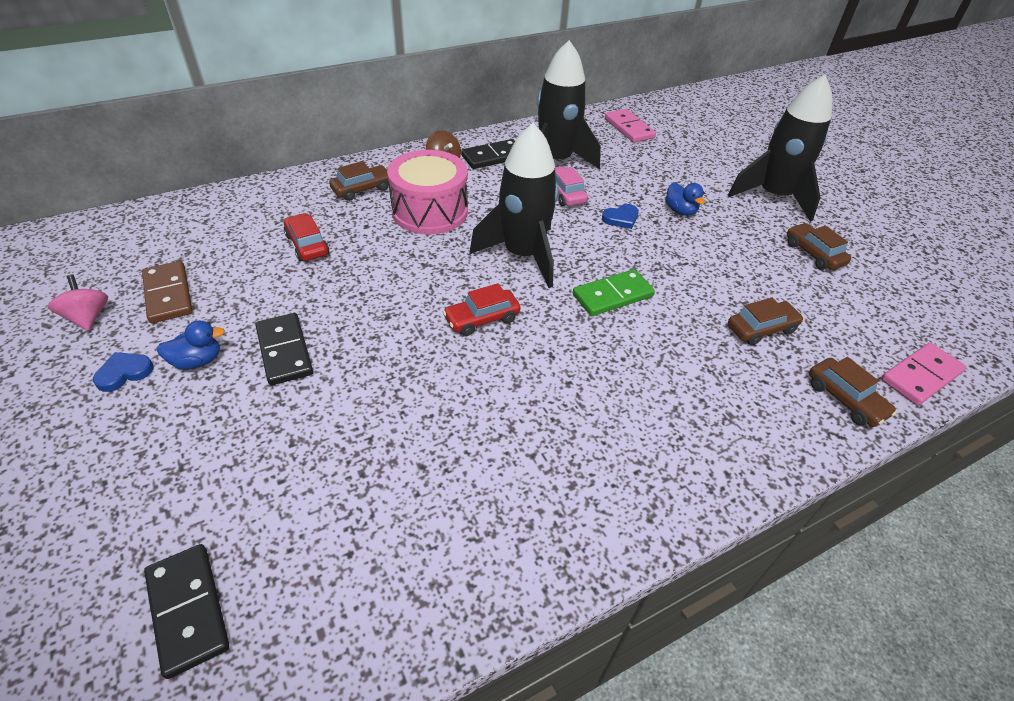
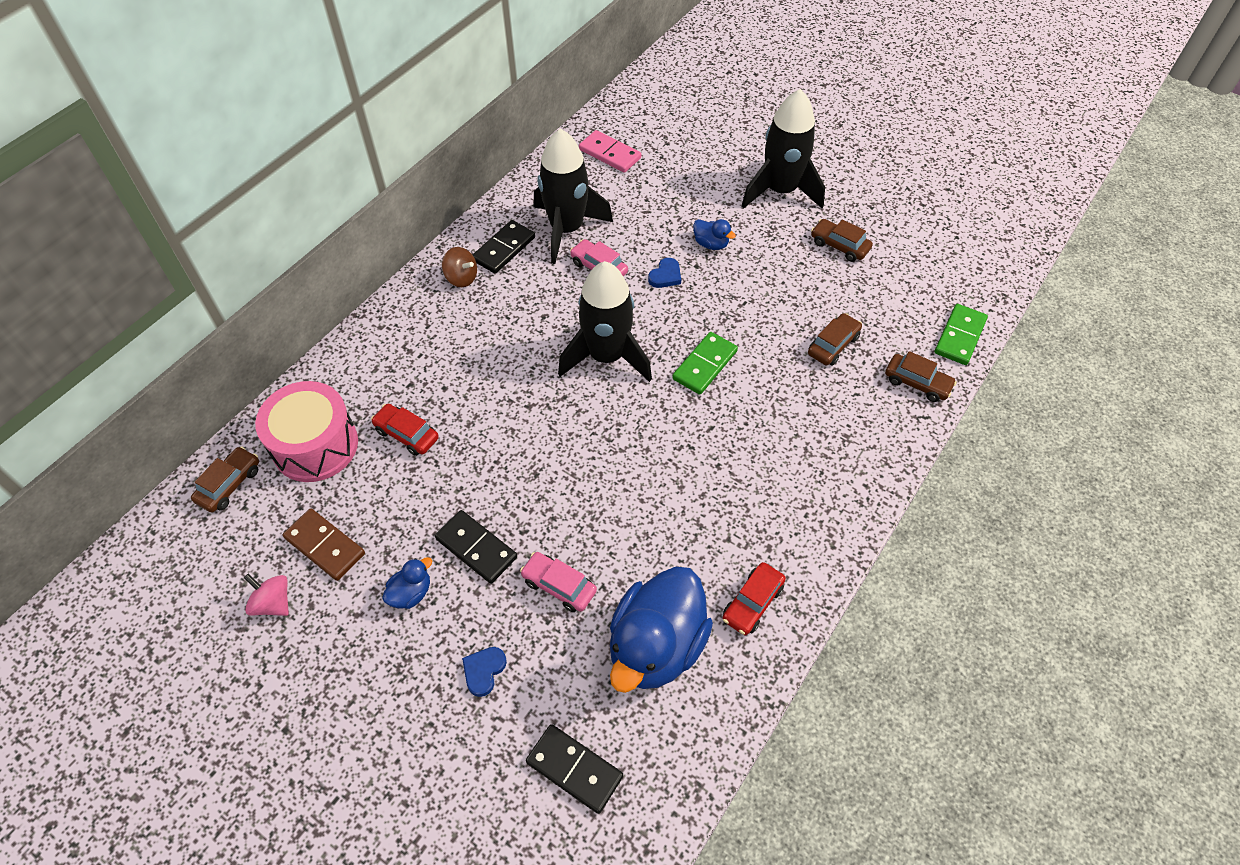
camera: 25 degrees left, 10 degrees up
blue heart [93,352,154,392] -> blue heart moved to [462,647,507,697]
brown car [329,161,389,201] -> brown car moved to [191,446,259,512]
pink drum [387,150,468,235] -> pink drum moved to [255,381,358,482]
red car [443,283,521,336] -> red car moved to [722,562,786,635]
pink domino [881,343,966,405] -> green domino [935,304,988,365]
none -> pink car [520,552,597,612]
none -> blue duck [610,567,713,693]

